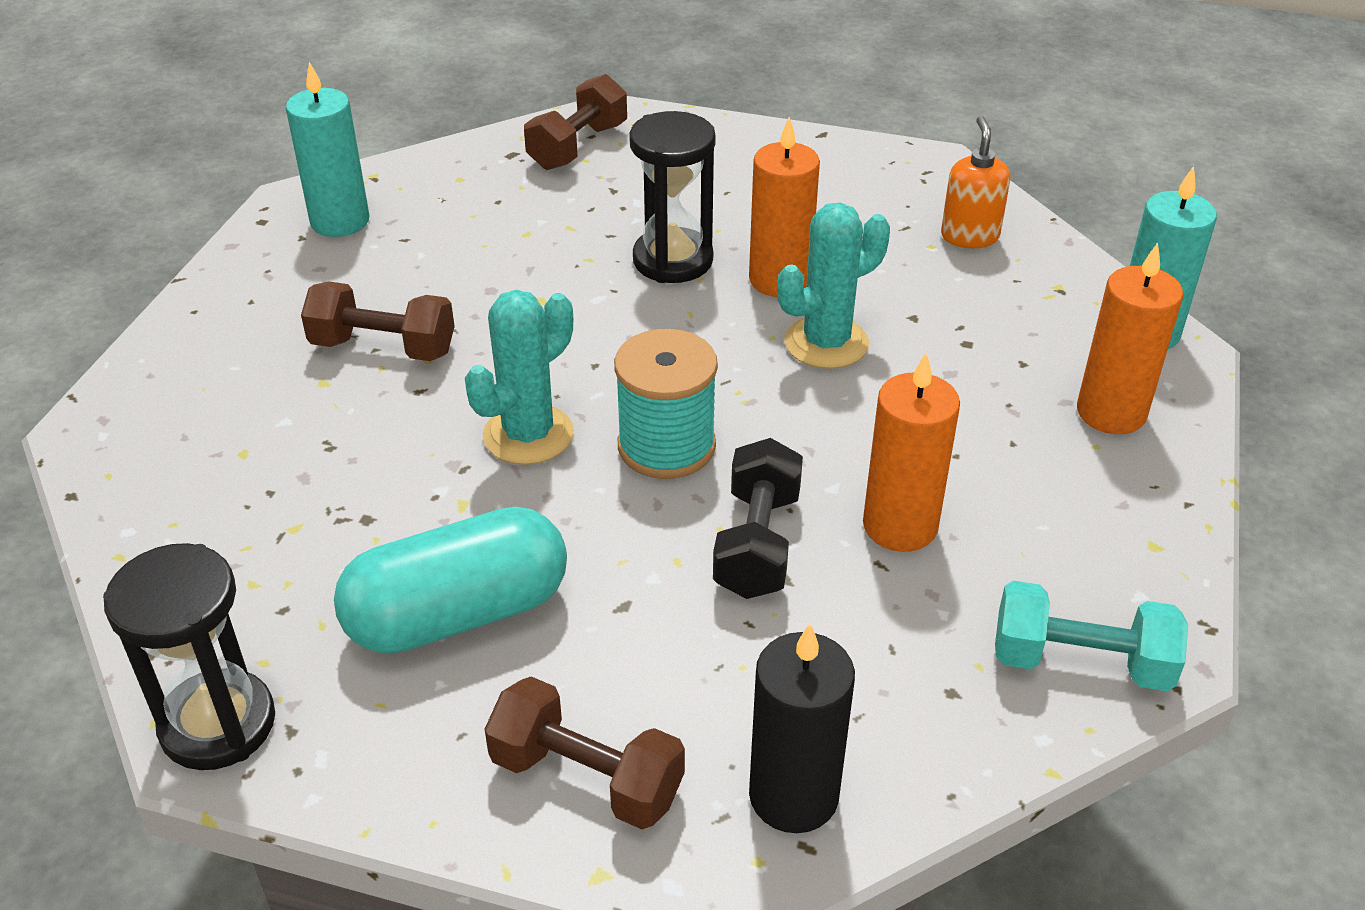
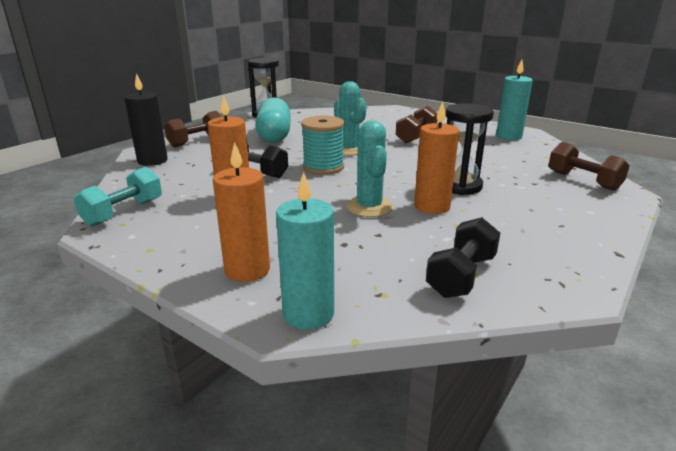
camera: 110 degrees right, 15 degrees down
orange soap dispenser [941,116,1010,248] -> black dumbbell [426,217,500,298]

